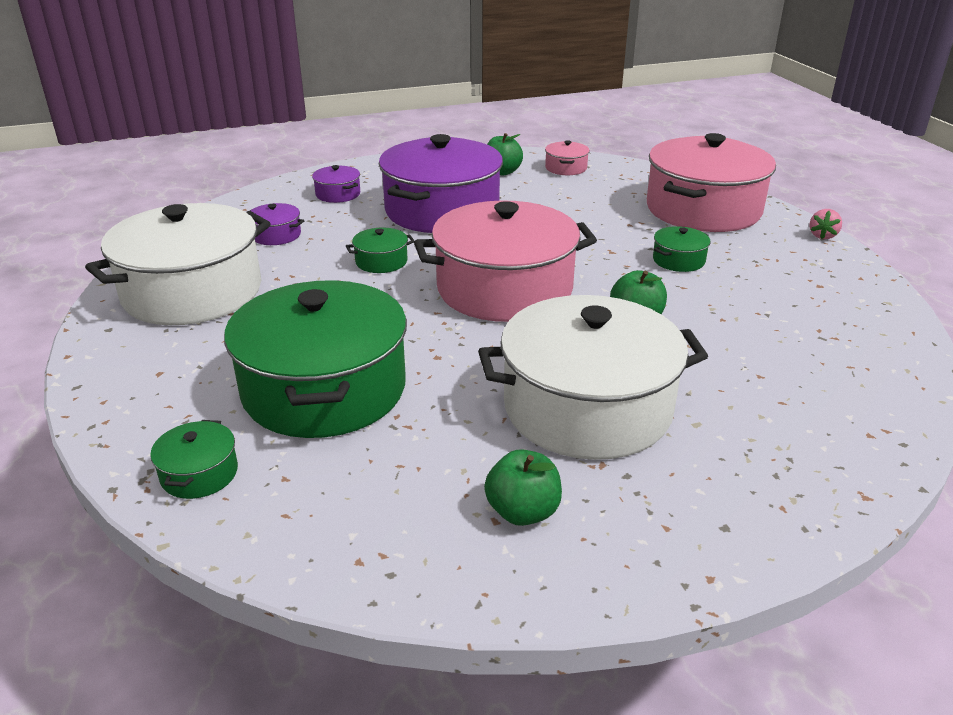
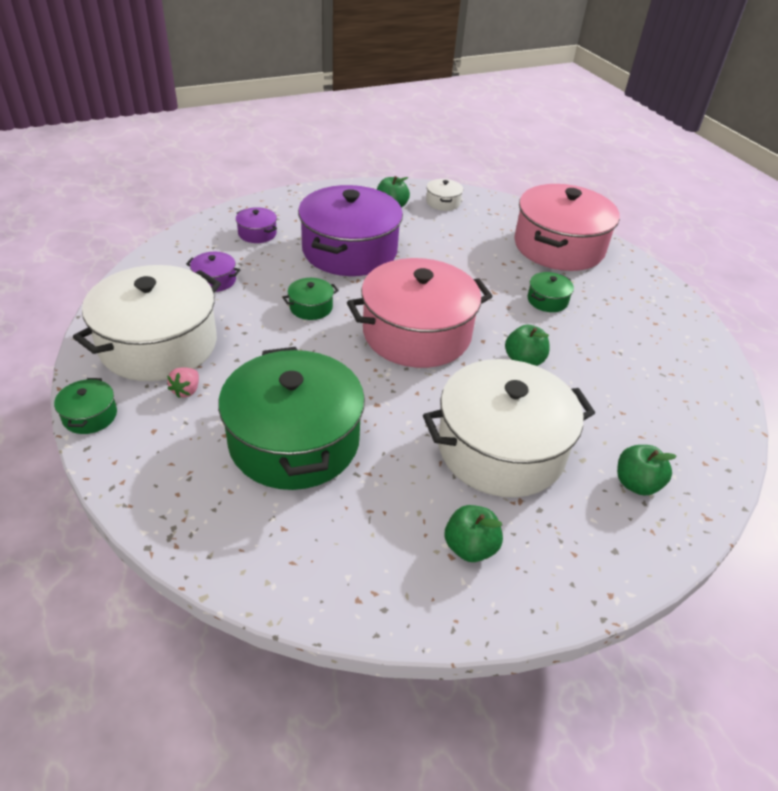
camera: 10 degrees left, 10 degrees up
green pot [150,420,238,499] -> green pot moved to [54,378,117,434]
pink pot [545,140,590,175] -> white pot [426,179,463,211]
pink strawberry [809,209,842,239] -> pink strawberry moved to [167,367,199,398]
none -> green apple [617,445,677,496]

